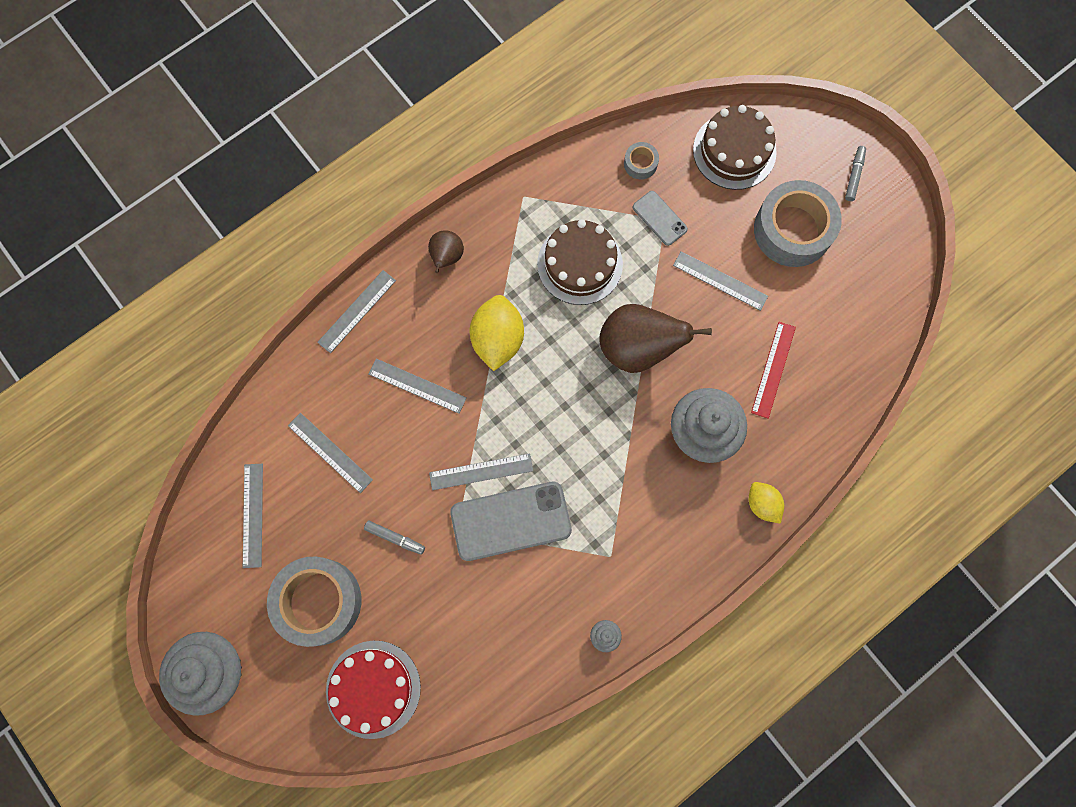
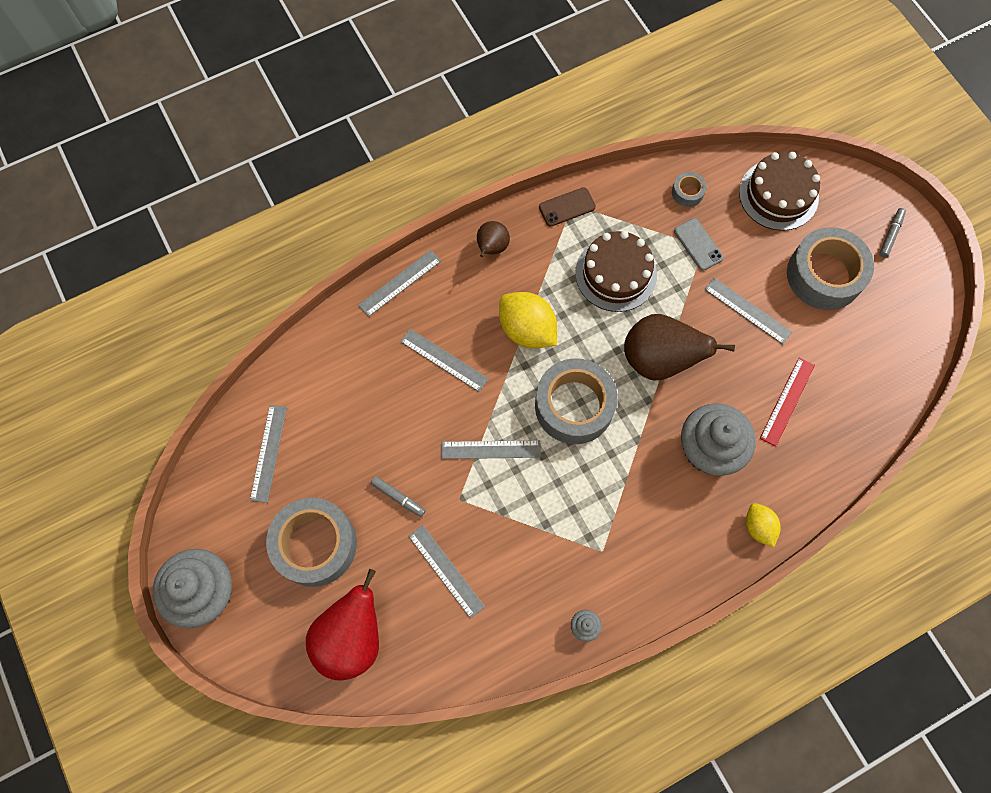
camera: 10 degrees right, 5 degrees down
grey ruler [288,413,373,493] -> grey ruler moved to [408,525,485,619]
red cake [326,641,421,739] -> red pear [306,569,379,681]
grey phone [450,482,572,561] -> none
yellow lemon [470,295,524,371] -> yellow lemon turned 60 degrees counterclockwise [499,292,557,348]
none -> grey tape [535,358,618,444]
none -> brown phone [539,187,596,227]

